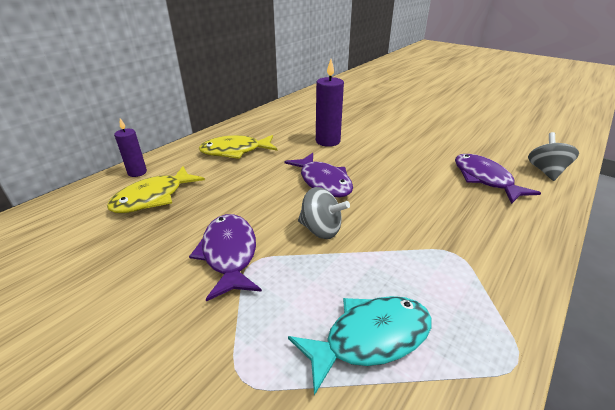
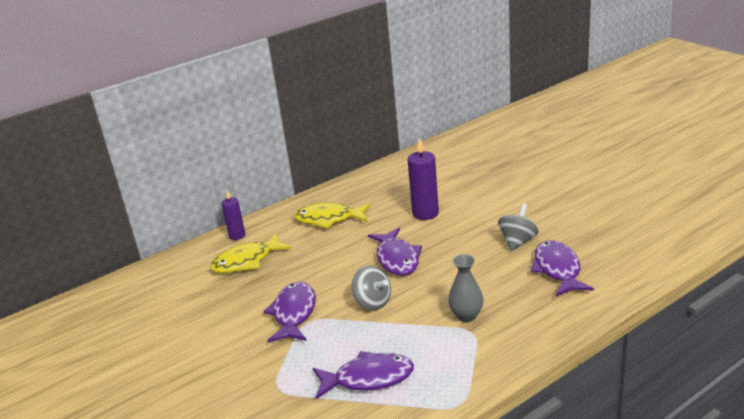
camera: 20 degrees right, 5 degrees down
turquoise fish [288,296,432,395] -> purple fish [313,351,414,399]
grey spinning top [528,132,579,181] -> grey spinning top moved to [498,203,539,251]
none -> grey vase [448,254,484,322]

